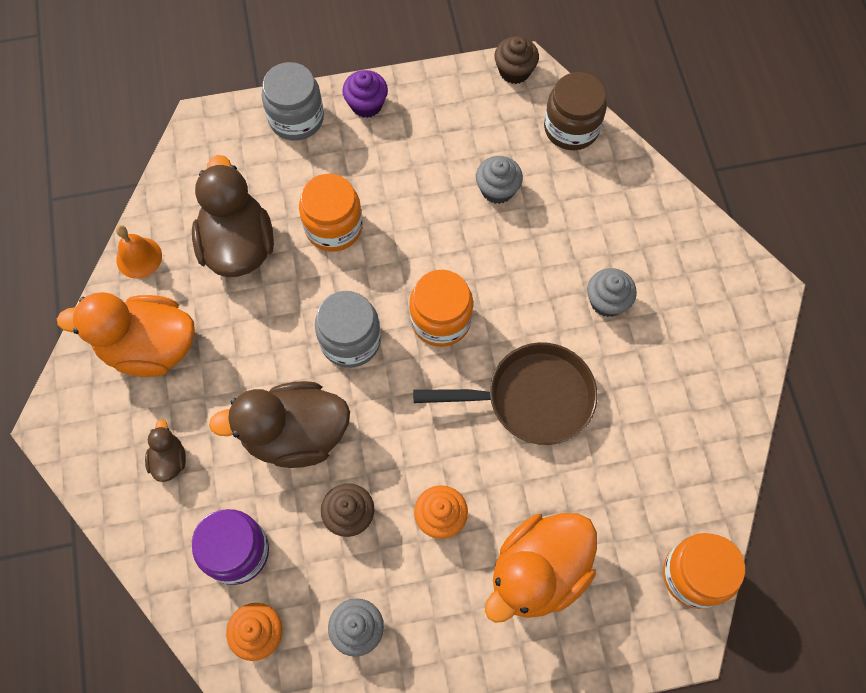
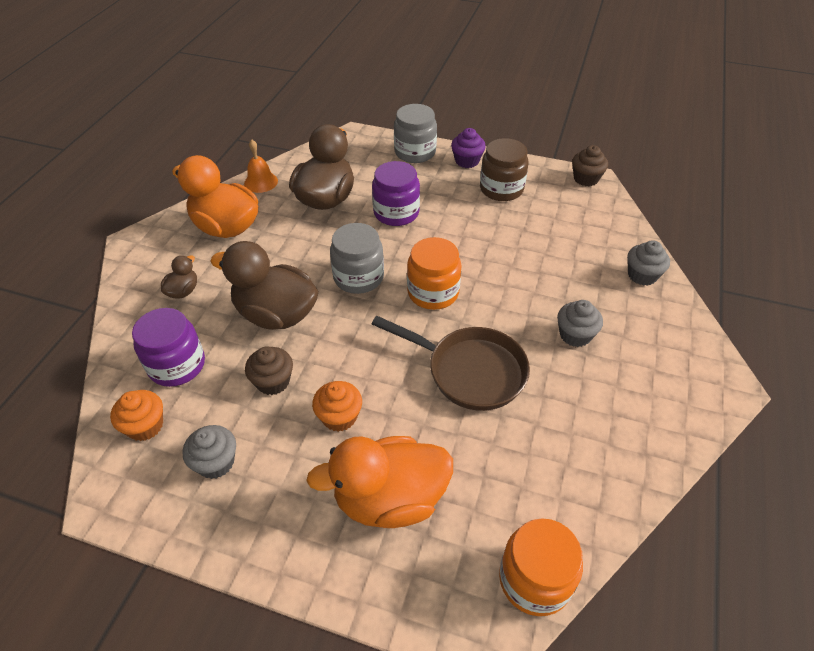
camera: 30 degrees right, 20 degrees down
orange jar [299,174,363,251] -> purple jar [372,161,420,226]
grey cupcake [476,156,523,204] -> grey cupcake moved to [627,240,670,286]
brown jar [544,72,607,150] -> brown jar moved to [480,138,528,201]

